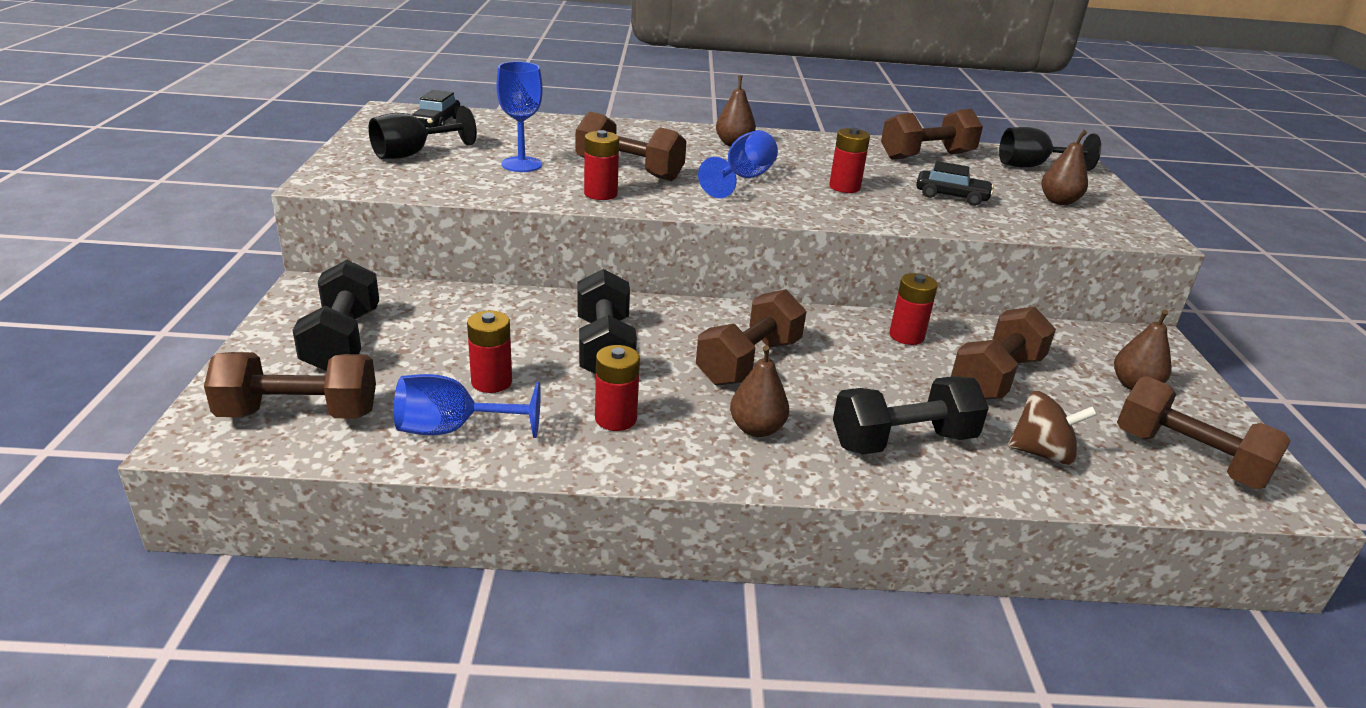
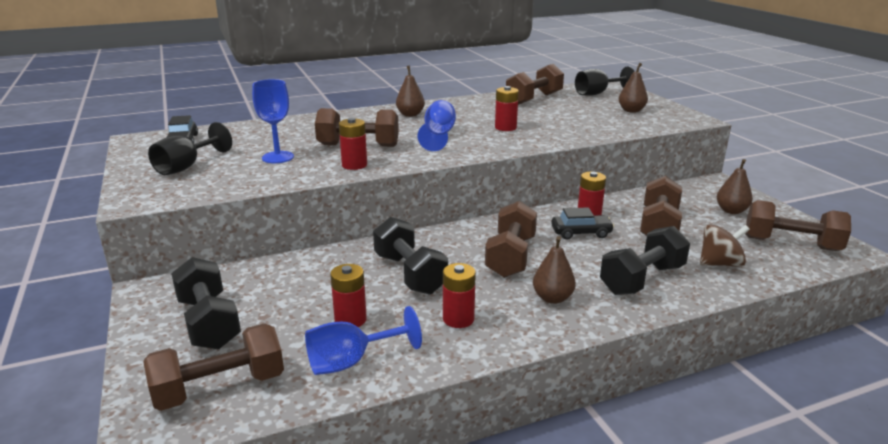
camera: 20 degrees left, 5 degrees down
black car [916,161,994,206] -> black car moved to [551,207,614,239]

